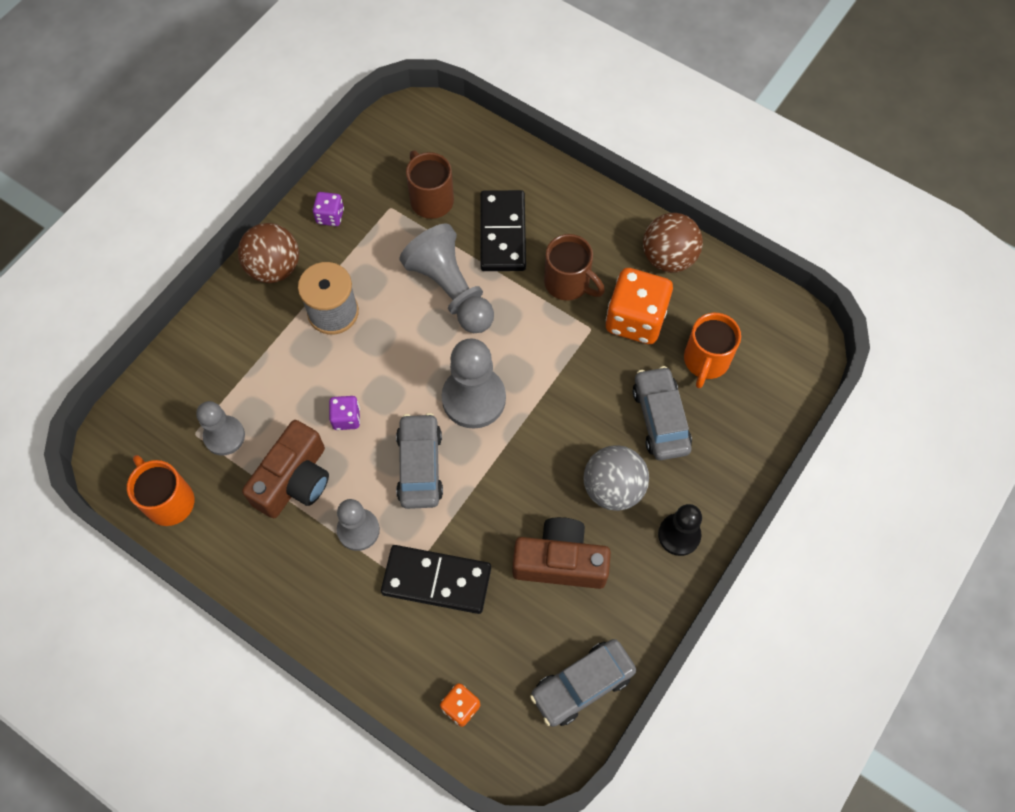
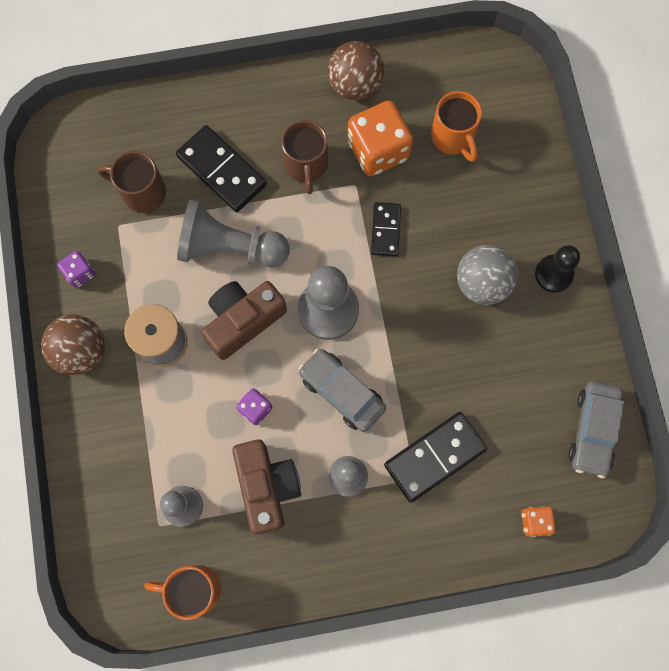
camera: 45 degrees left, 10 degrees up
brown camera [513,517,611,589] -> brown camera moved to [201,281,287,360]
brown mug [544,234,605,301] -> brown mug turned 90 degrees clockwise [282,120,328,194]
grey car [633,366,692,460] -> none
none -> black domino [371,202,401,256]

